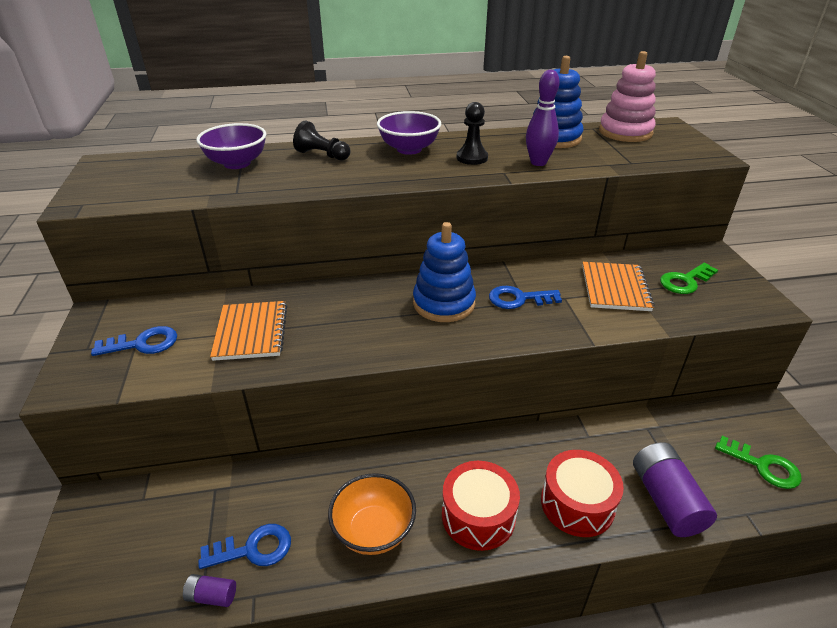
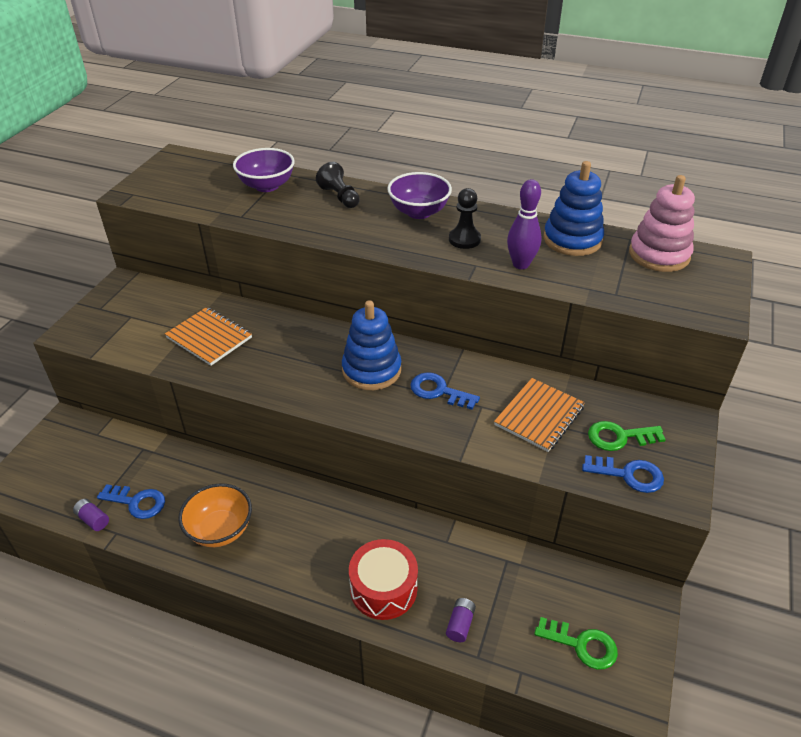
camera: 30 degrees right, 5 degrees up
blue key [91,326,177,356] -> blue key moved to [582,455,664,493]
orange notebook [210,301,287,361] -> orange notebook turned 75 degrees counterclockwise [165,307,252,366]
red drum [442,461,520,551] -> none
purple battery [633,442,717,537] -> purple battery [446,598,476,642], size x0.48
green key [715,436,802,489] -> green key turned 45 degrees counterclockwise [534,617,618,670]

